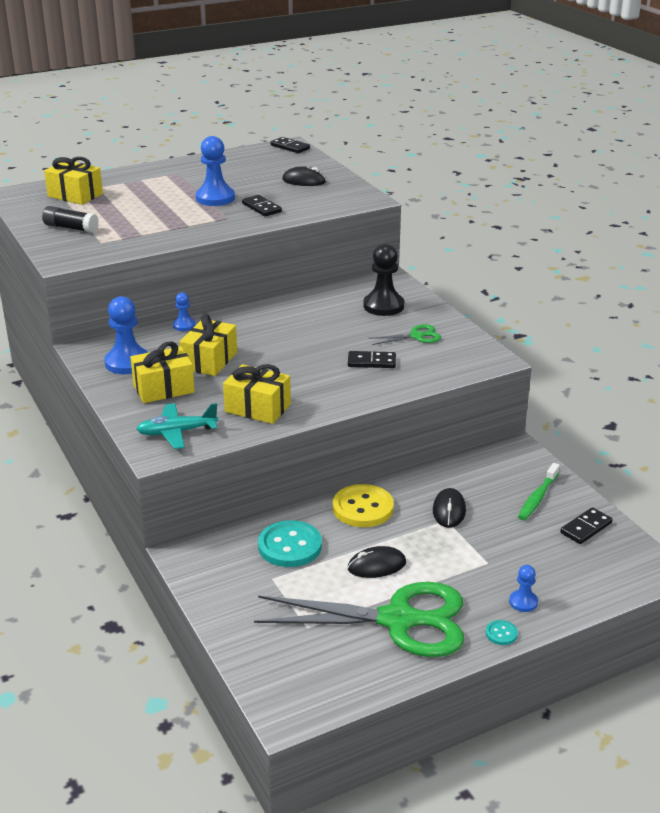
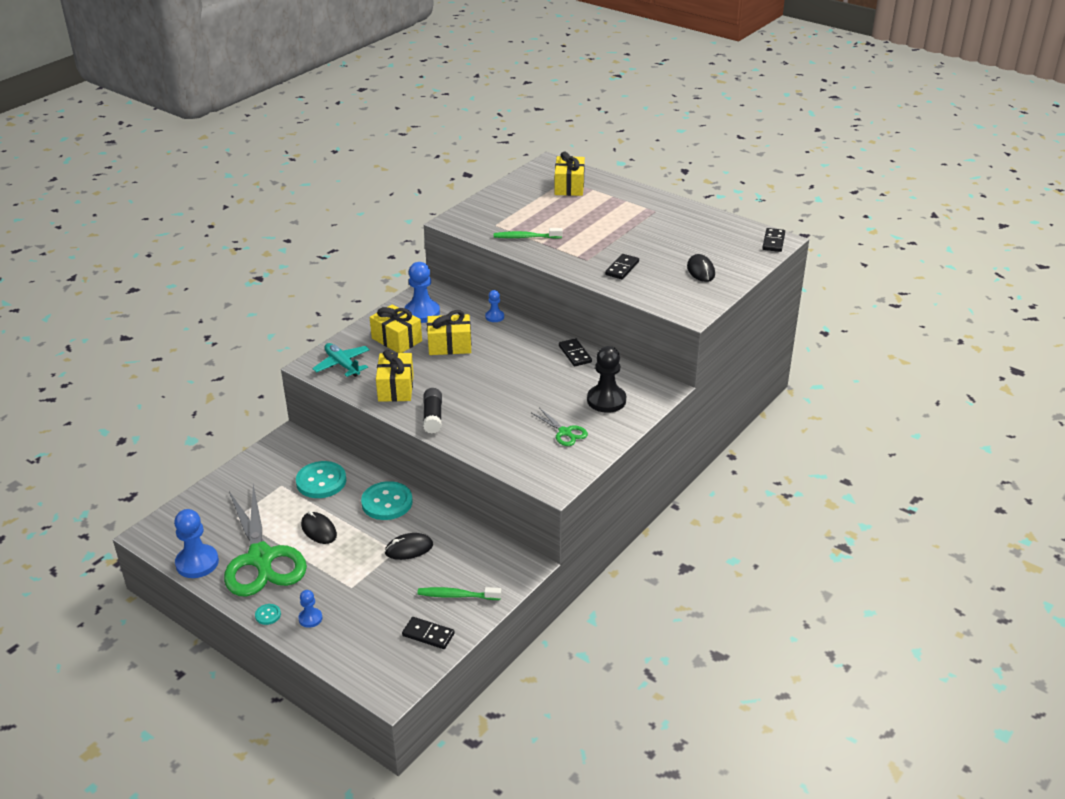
camera: 65 degrees right, 5 degrees up
black glue stick [42,206,99,233] -> black glue stick moved to [423,388,442,434]
blue pawn [196,136,235,206] -> blue pawn moved to [174,509,219,578]
yellow button [333,484,394,527] -> turquoise button [361,481,413,520]
black domino [348,351,396,368] -> black domino moved to [559,338,592,366]
none -> green toothbrush [494,228,563,239]

